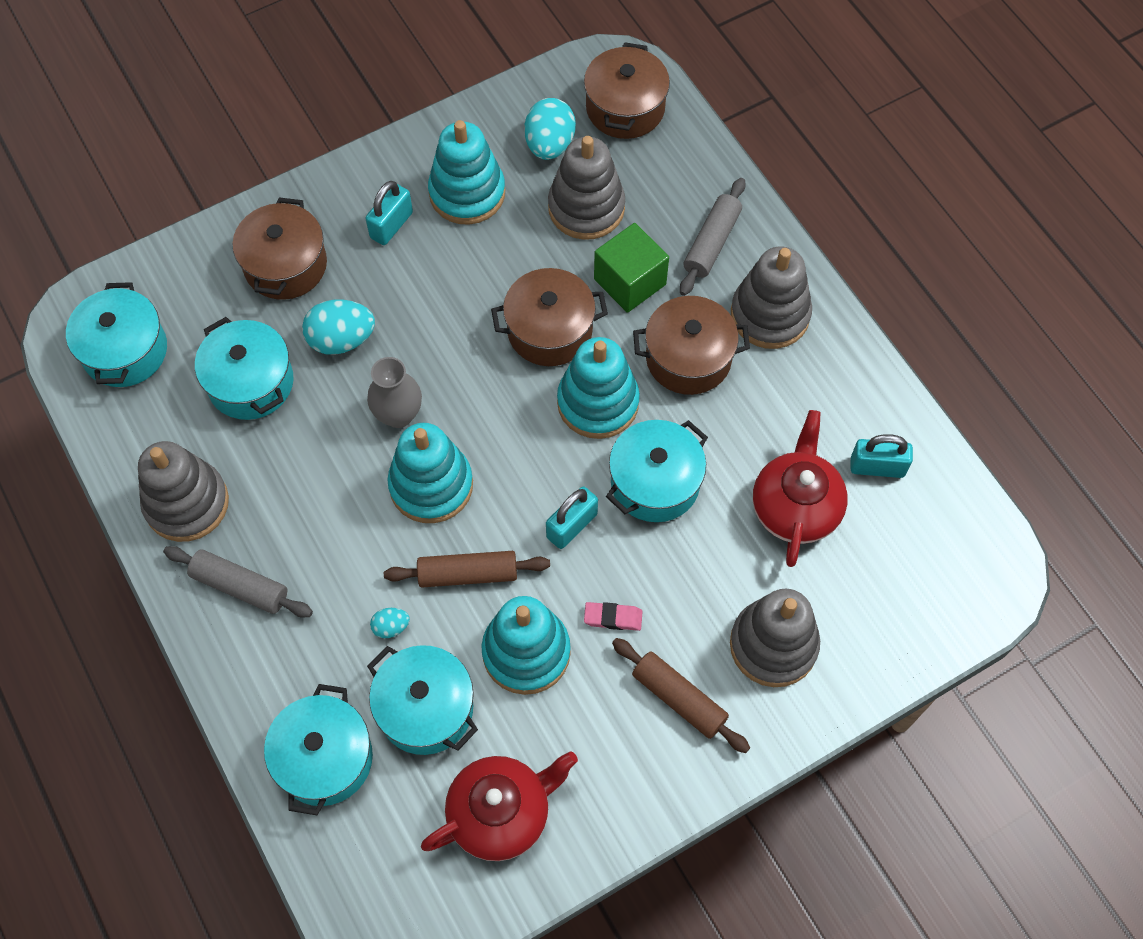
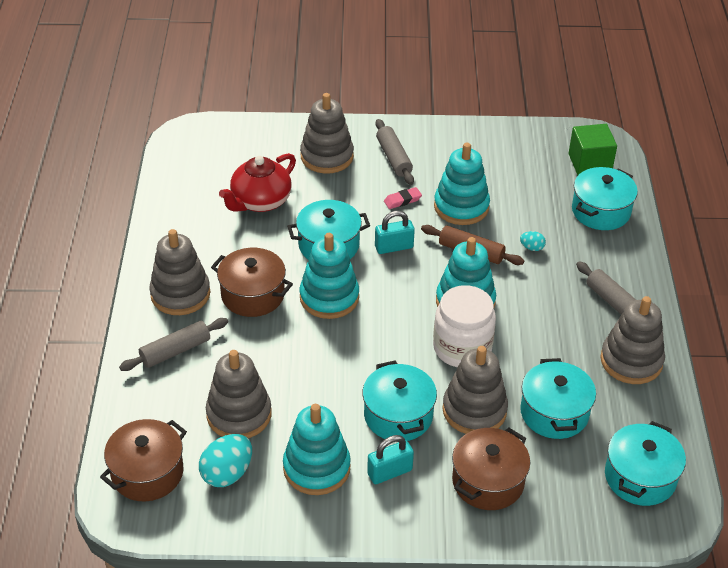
camera: 150 degrees left, 20 degrees down
turquoise egg [302,299,375,355] -> grey stacking toy [442,346,508,434]
grey vase [367,357,422,428] -> white jar [433,285,496,367]
turquoise pot [367,645,478,755] -> turquoise pot moved to [362,361,437,441]
red teapot [421,751,578,861] -> none
brown pot [491,268,608,366] -> none
pink eraser [584,602,642,631] -> pink eraser turned 60 degrees counterclockwise [384,187,422,209]
green cube [594,223,669,313] -> green cube moved to [569,124,617,175]
brown rolling pin [612,638,750,753] -> grey rolling pin [375,119,414,185]
turquoise padlock [850,434,913,478] -> none

